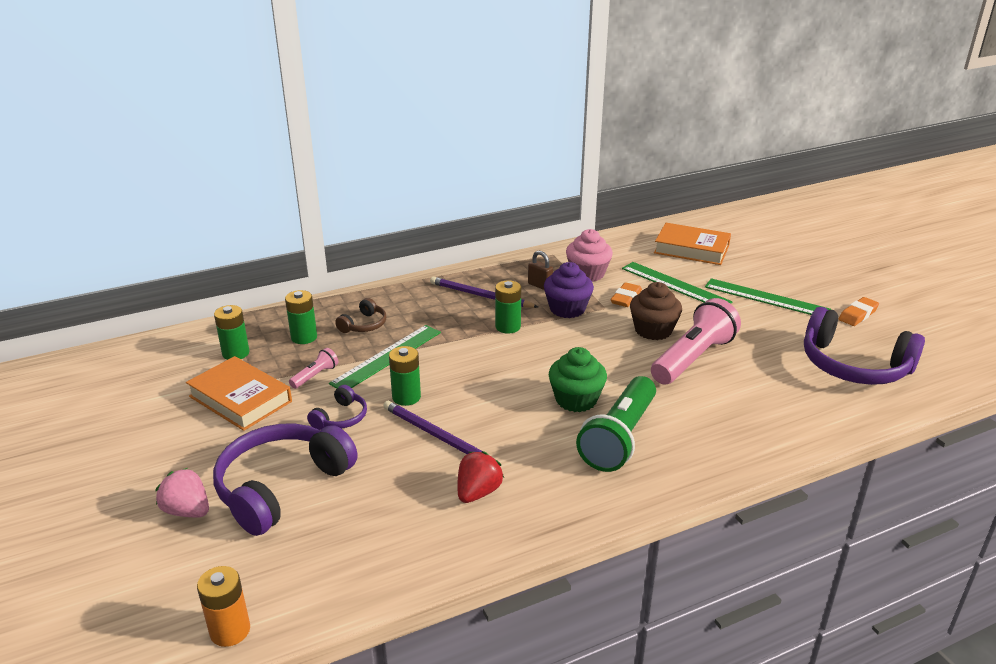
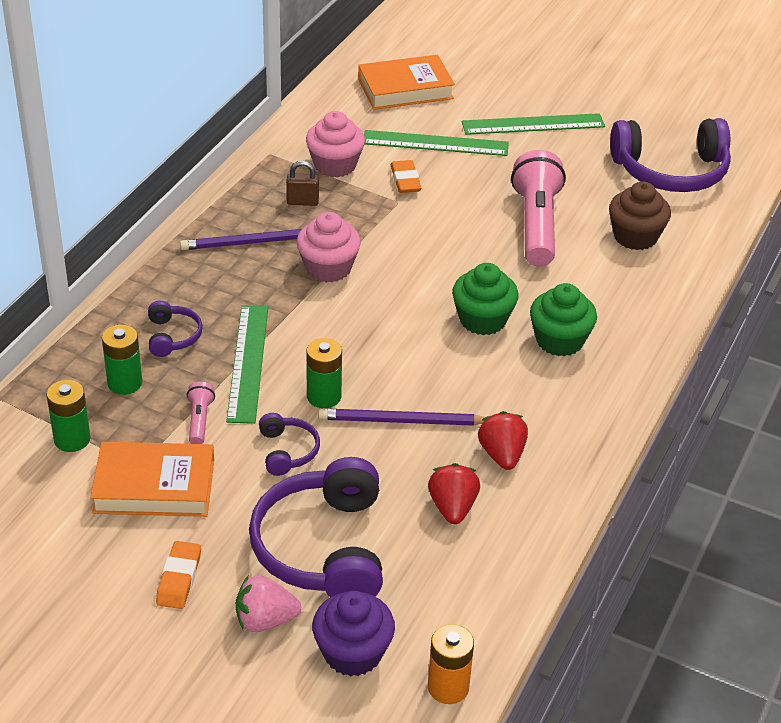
camera: 40 degrees left, 10 degrees up
brown headphones [335,298,386,333] -> purple headphones [148,301,203,357]
green battery [495,280,522,334] -> pink cupcake [297,212,361,283]
purple cupcake [544,262,594,318] -> purple cupcake moved to [312,591,395,677]
green flashlight [576,376,656,472] -> green cupcake [530,283,597,357]
brown cupcake [630,282,682,340] -> brown cupcake moved to [609,181,671,250]
orange eraser [839,297,879,326] -> orange eraser moved to [156,541,201,609]
none -> red strawberry [428,463,480,524]

